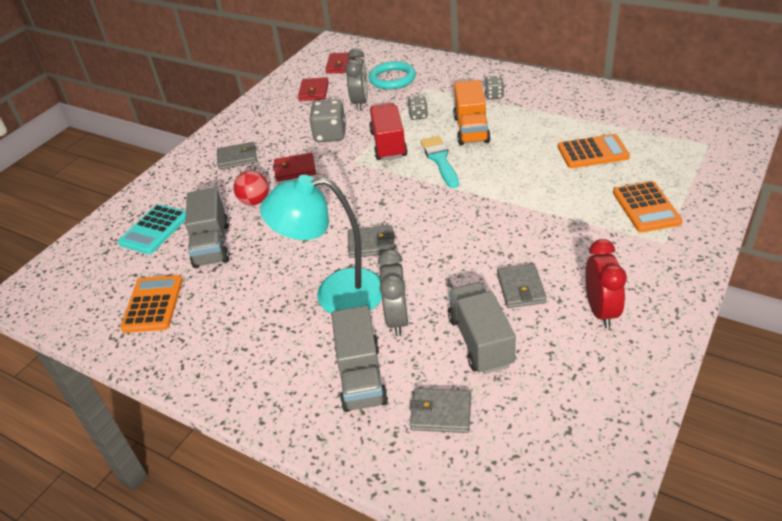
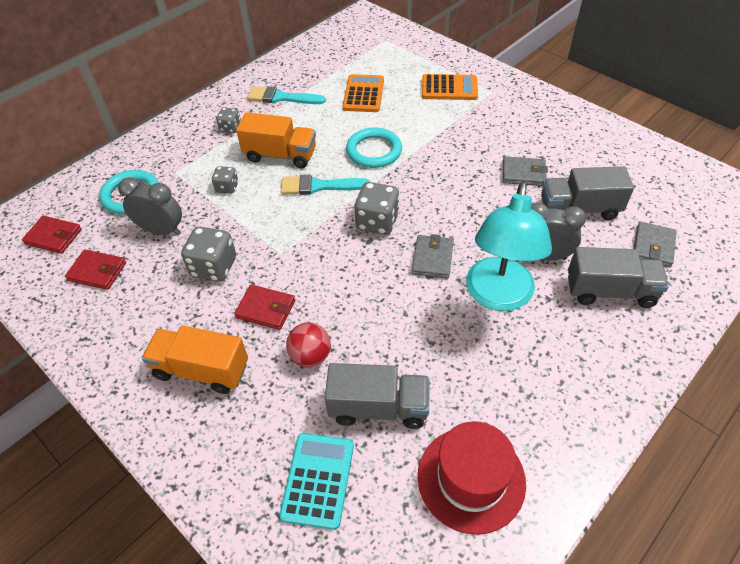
camera: 80 degrees left, 10 degrees up
turquoise calculator [118,204,186,254] -> turquoise calculator turned 120 degrees counterclockwise [279,433,354,530]
orange calculator [120,275,183,333] -> red hat [418,421,526,535]
grey wallet [217,142,257,169] -> orange truck [142,325,248,394]
red wallet [273,153,316,181] -> red wallet turned 75 degrees counterclockwise [234,285,295,330]
red truck [369,103,408,161] -> none
red clock [585,239,627,328] -> none
none -> turquoise brush [247,86,326,104]
none -> turquoise ring [346,127,402,168]
none -> grey dice [354,182,400,235]

